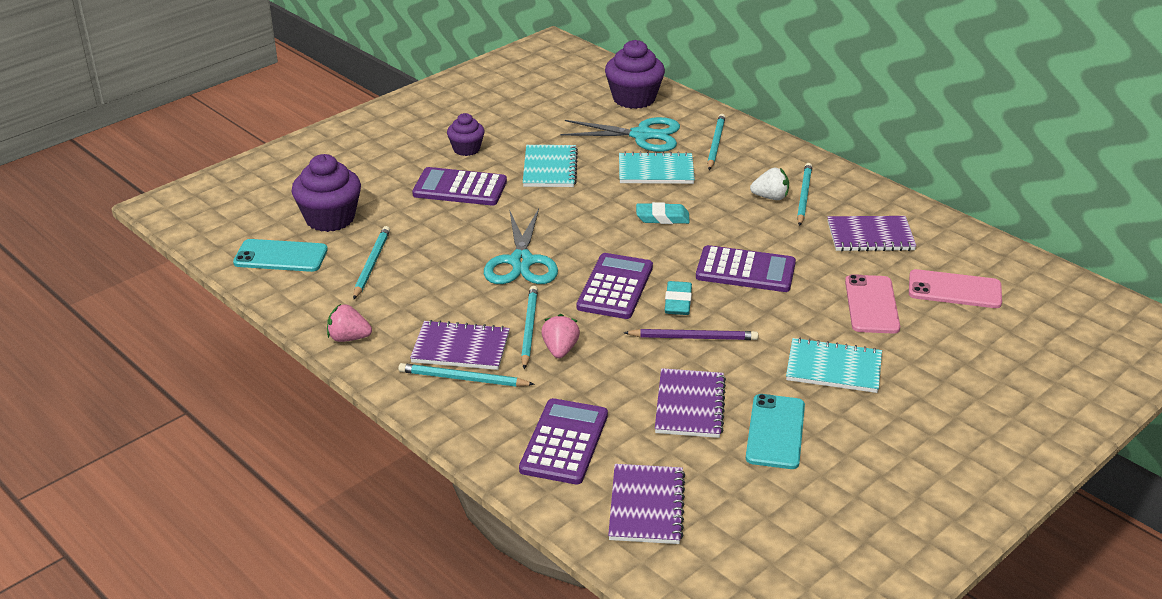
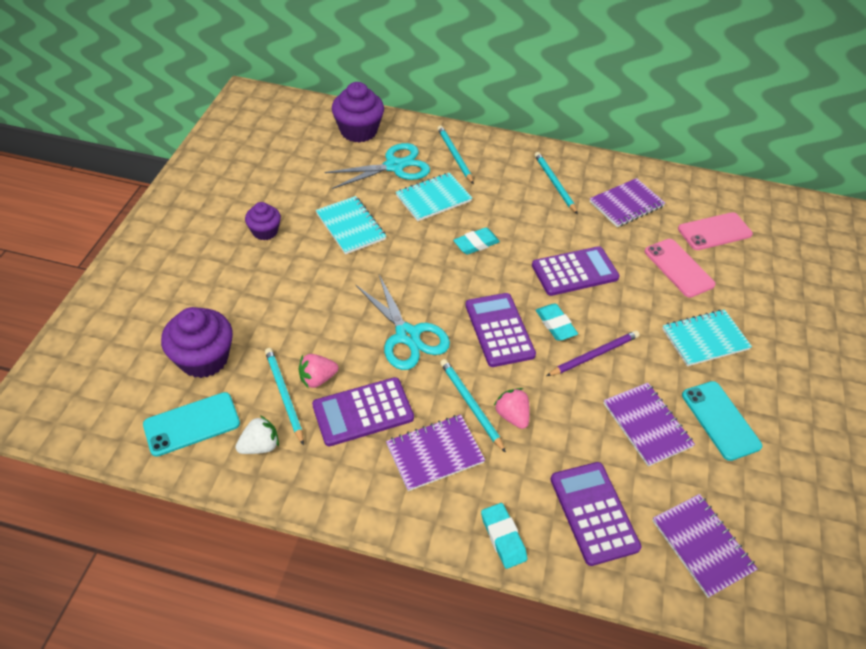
camera: 35 degrees left, 15 degrees up
pink strawberry [327,304,372,342] -> pink strawberry moved to [299,354,338,389]
turquoise pencil [398,363,535,387] -> none
purple calculator [412,167,507,206] -> purple calculator moved to [312,377,414,446]
white strawberry [750,168,789,200] -> white strawberry moved to [236,415,279,454]
none -> turquoise eraser [481,503,527,569]

